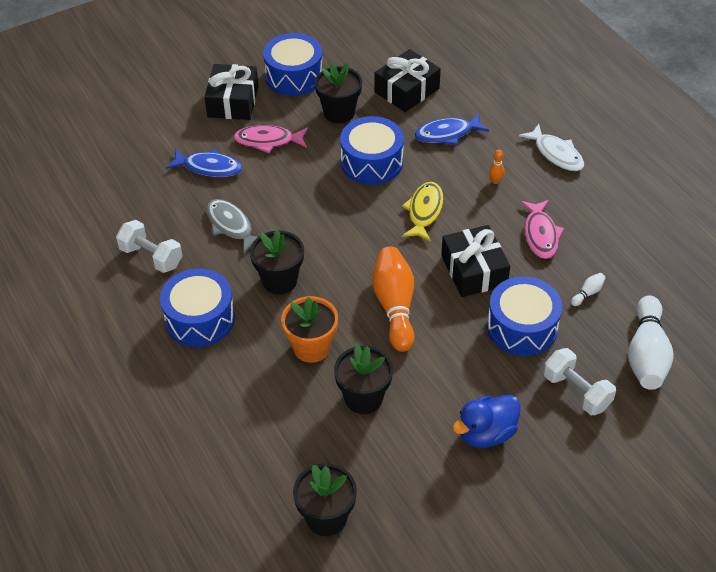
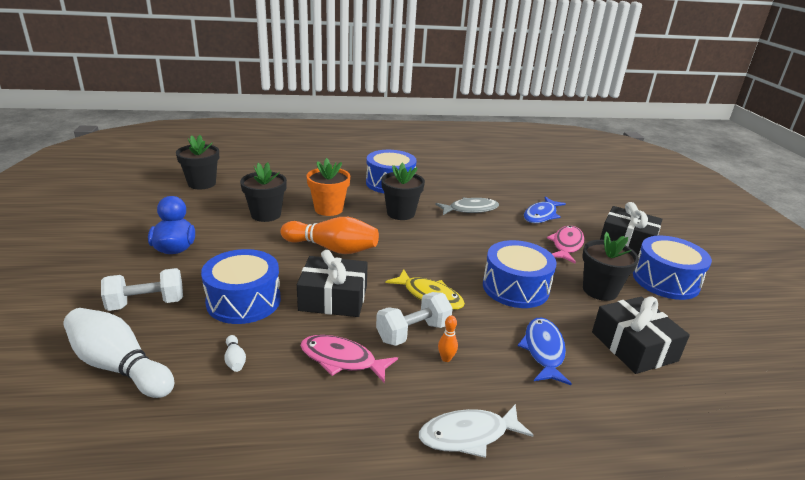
camera: 110 degrees right, 20 degrees down
white dumbbell [116,220,183,273] -> white dumbbell moved to [376,292,453,346]

